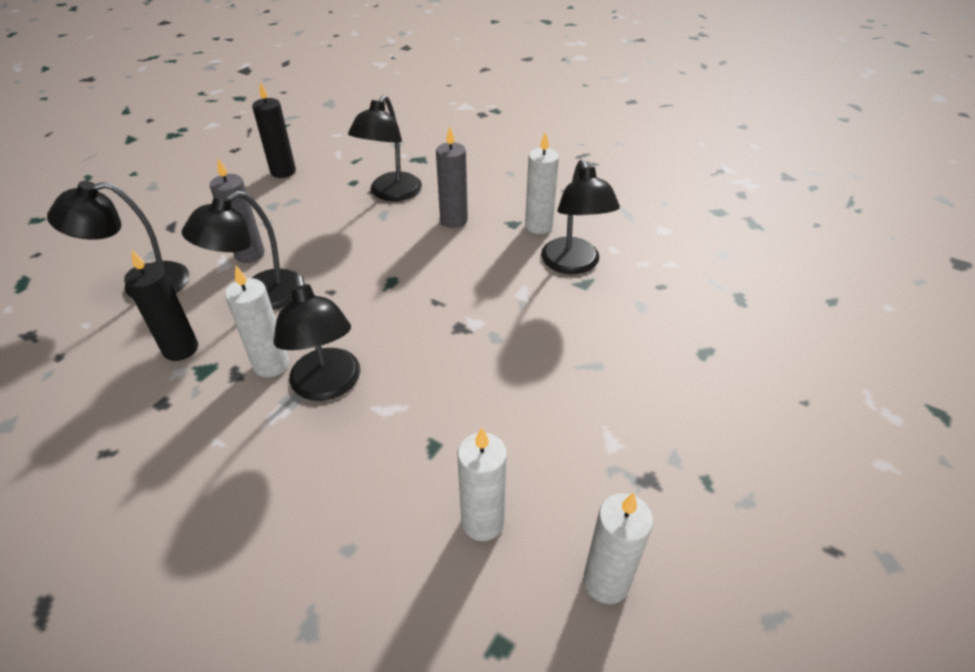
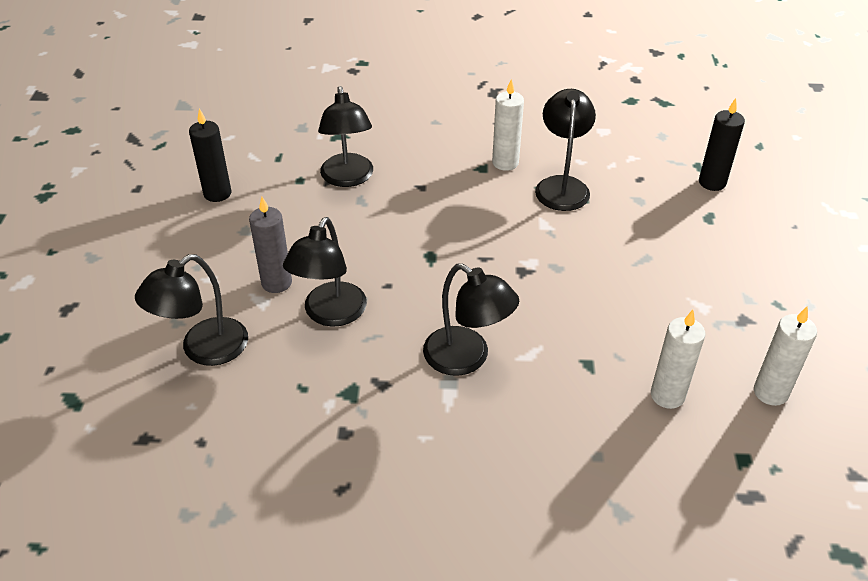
camera: 30 degrees left, 0 degrees up
black candle [124,250,198,361] -> black candle moved to [699,98,745,191]
white candle [225,266,289,377] -> none
grey candle [436,127,468,228] -> none
black lamp [541,159,620,274] -> black lamp turned 135 degrees counterclockwise [535,89,596,211]

